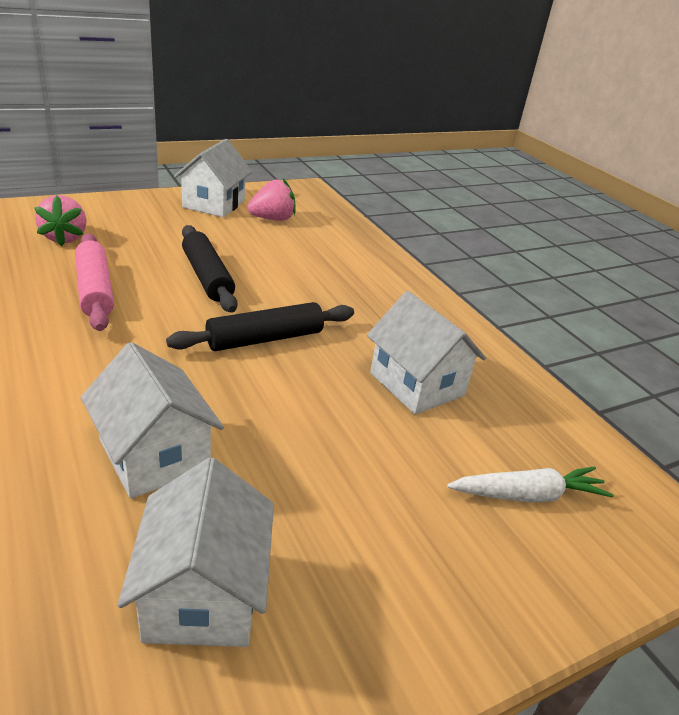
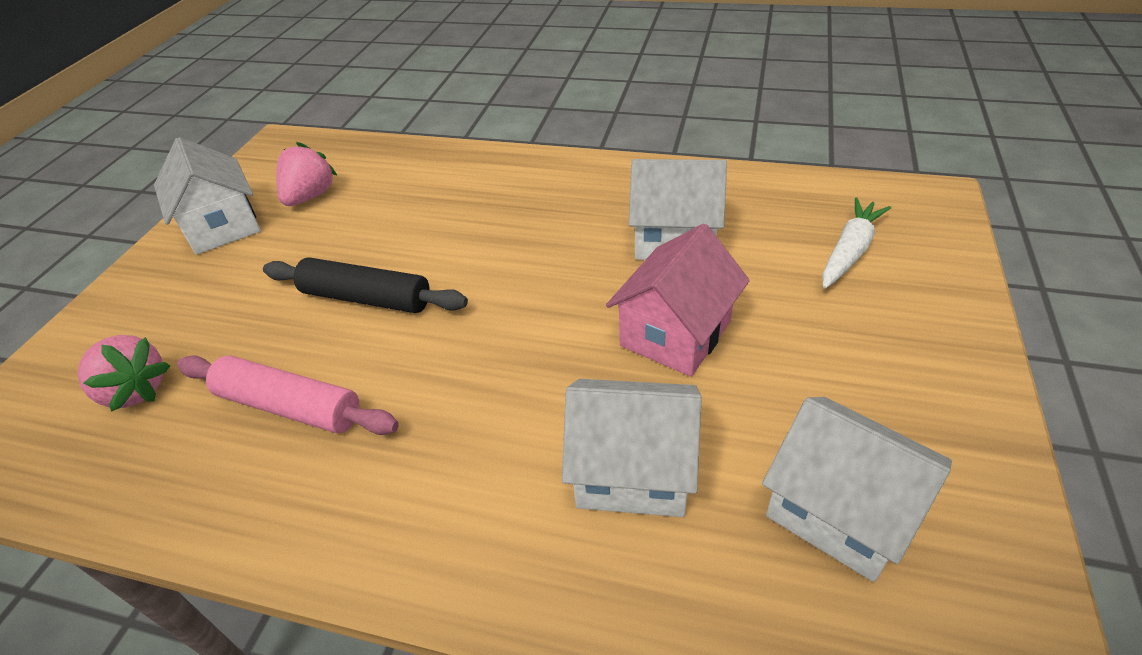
camera: 40 degrees left, 10 degrees up
black rolling pin [166,302,354,351] -> none
none -> pink house [606,224,750,376]

